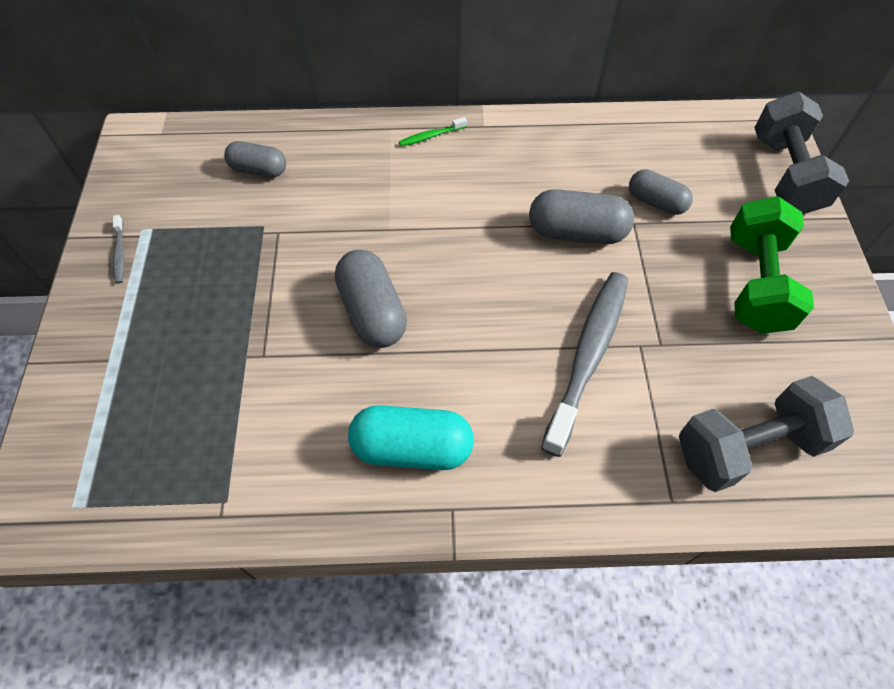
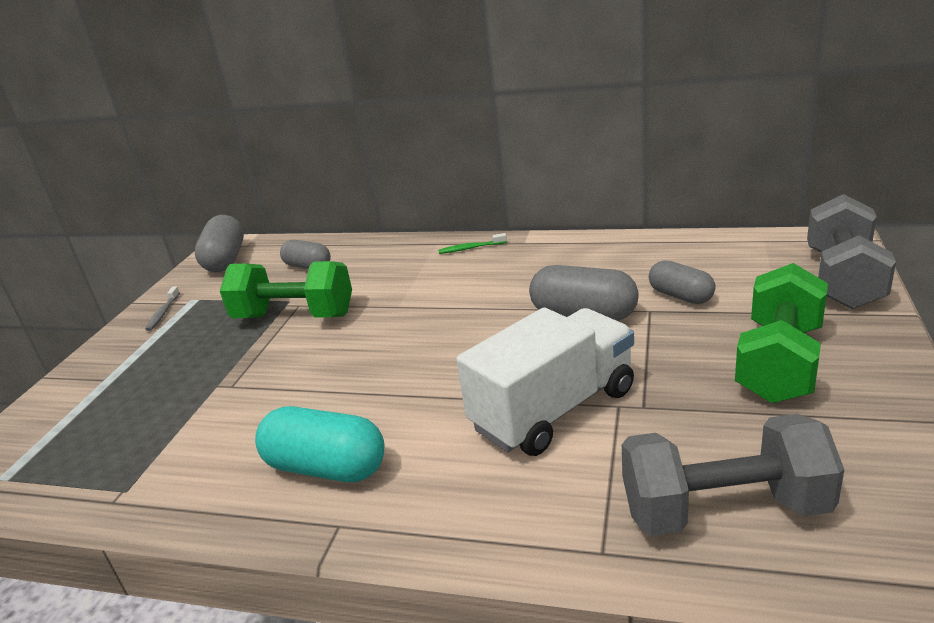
camera: 20 degrees right, 30 degrees down
grey capsule [335,250,407,348] -> grey capsule moved to [195,215,244,272]
grey toothbrush [541,272,628,457] -> white truck [456,308,634,456]
none -> green dumbbell [220,261,352,318]

